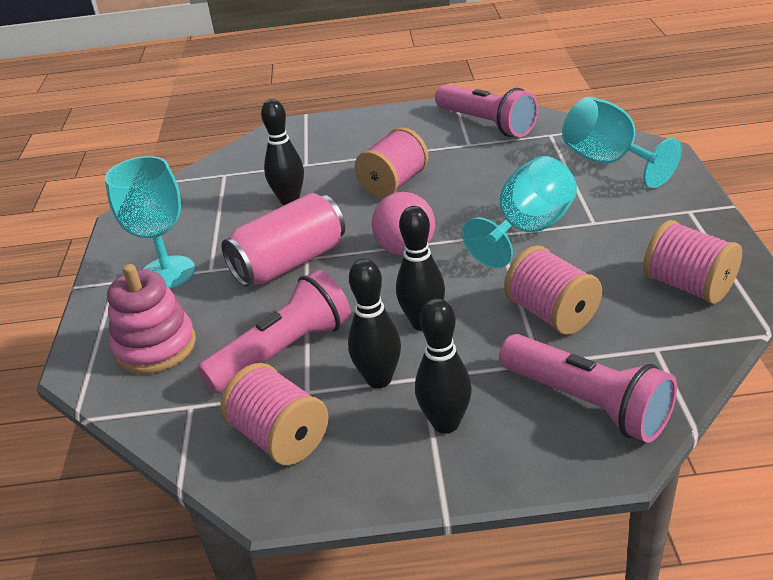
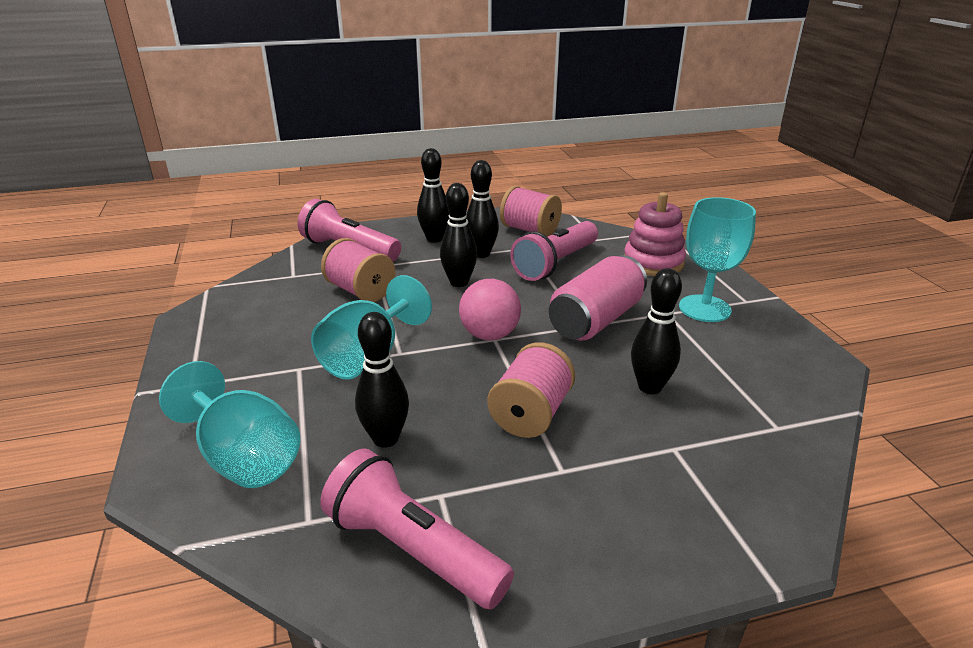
camera: 165 degrees right, 5 degrees down
pink spool [643,220,742,304] -> none
none -> black bowling pin [355,312,409,448]

